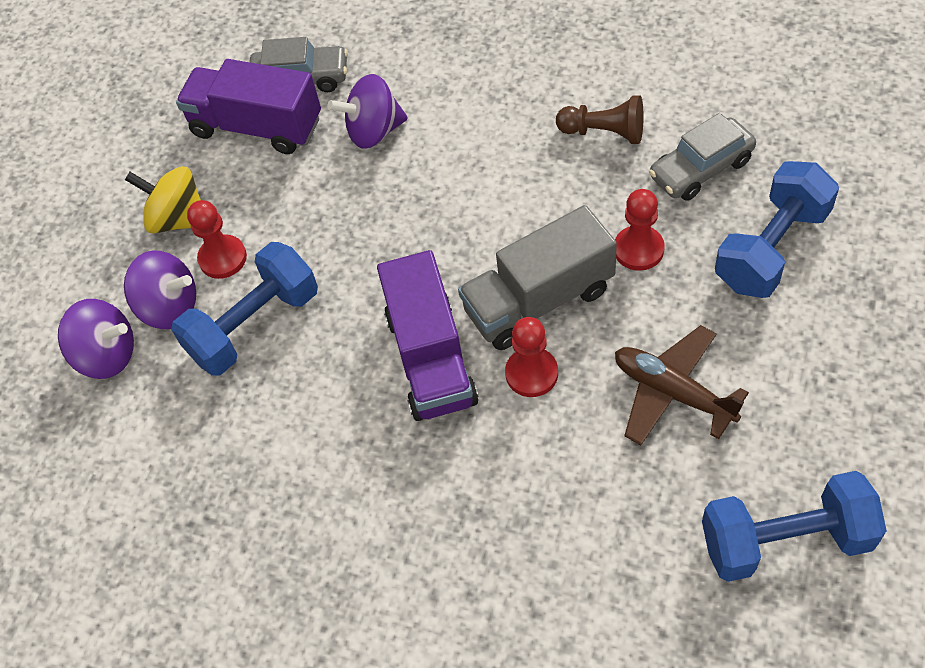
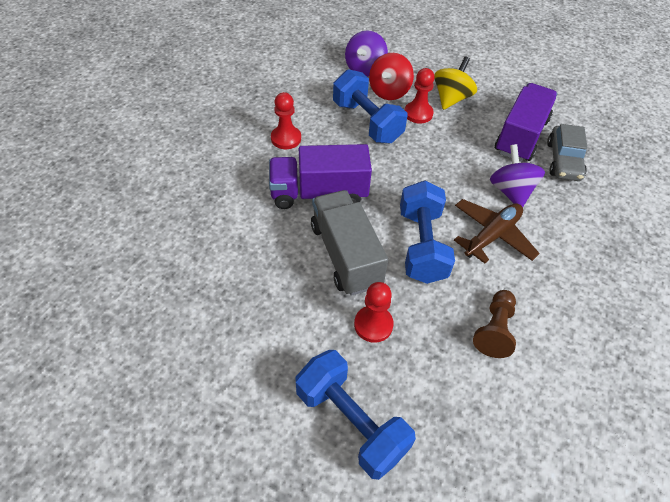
camera: 90 degrees right, 5 degrees down
purple spinning top [124,250,196,329] -> red spinning top [369,53,414,100]
red pawn [505,317,558,397] -> red pawn moved to [271,92,301,149]
brown plane [615,325,749,445] -> brown plane moved to [454,199,540,264]
grey car [649,113,756,201] -> none
blue dumbbell [702,471,887,582] -> blue dumbbell moved to [400,180,455,284]

